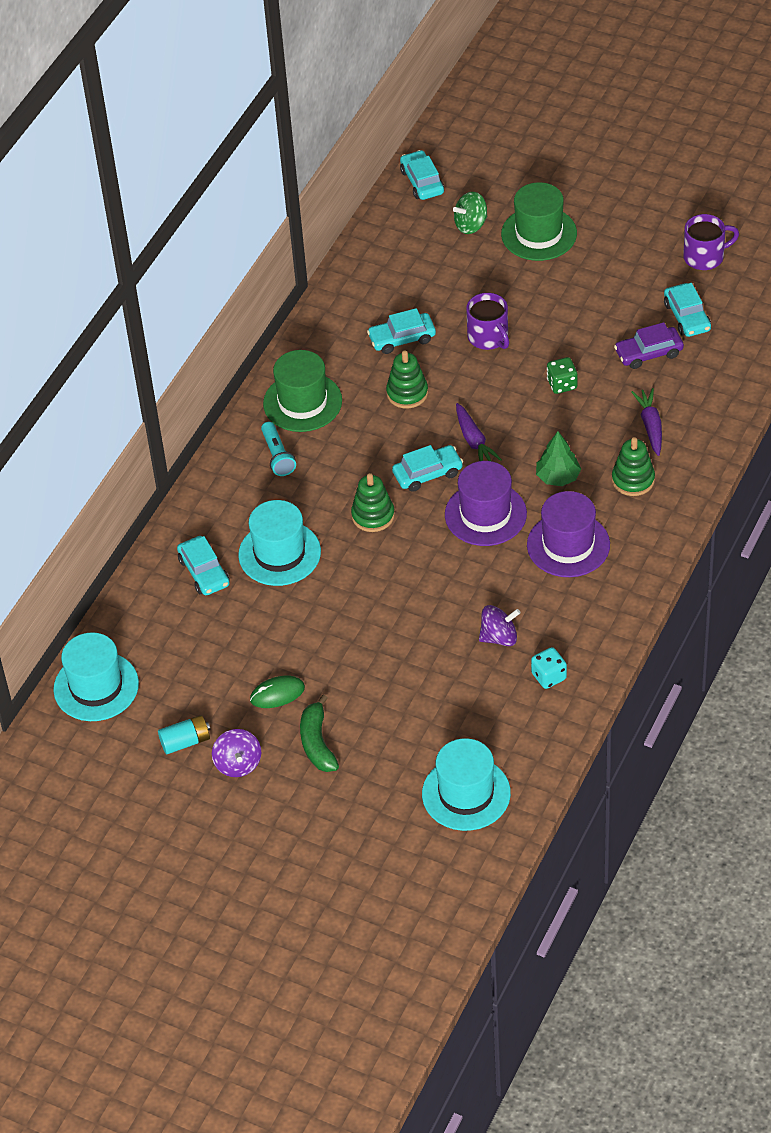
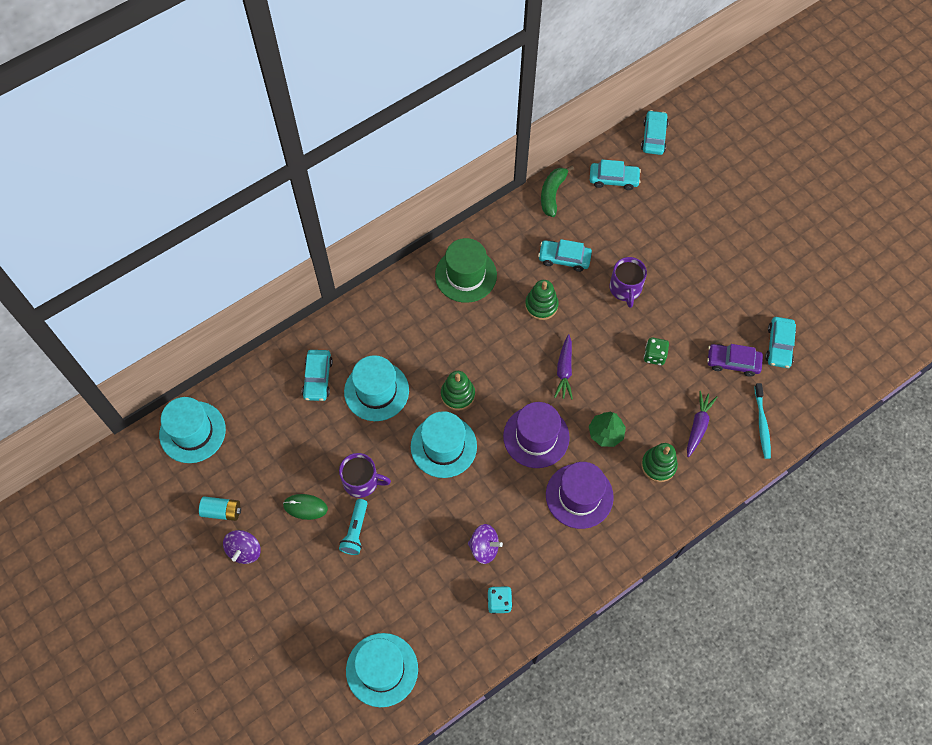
camera: 25 degrees right, 15 degrees up
turquoise flashlight [261,422,296,476] -> turquoise flashlight moved to [339,499,368,555]
green banana [300,695,339,772] -> green banana moved to [541,166,574,217]
turquoise car [392,445,463,492] -> turquoise car moved to [590,160,641,190]
green spinning top [453,192,487,234] -> none
green hat [501,182,577,261] -> none
purple mug [683,214,739,270] -> purple mug moved to [339,453,391,498]
none -> turquoise hat [411,411,477,478]
none -> turquoise toothbrush [754,383,771,459]

